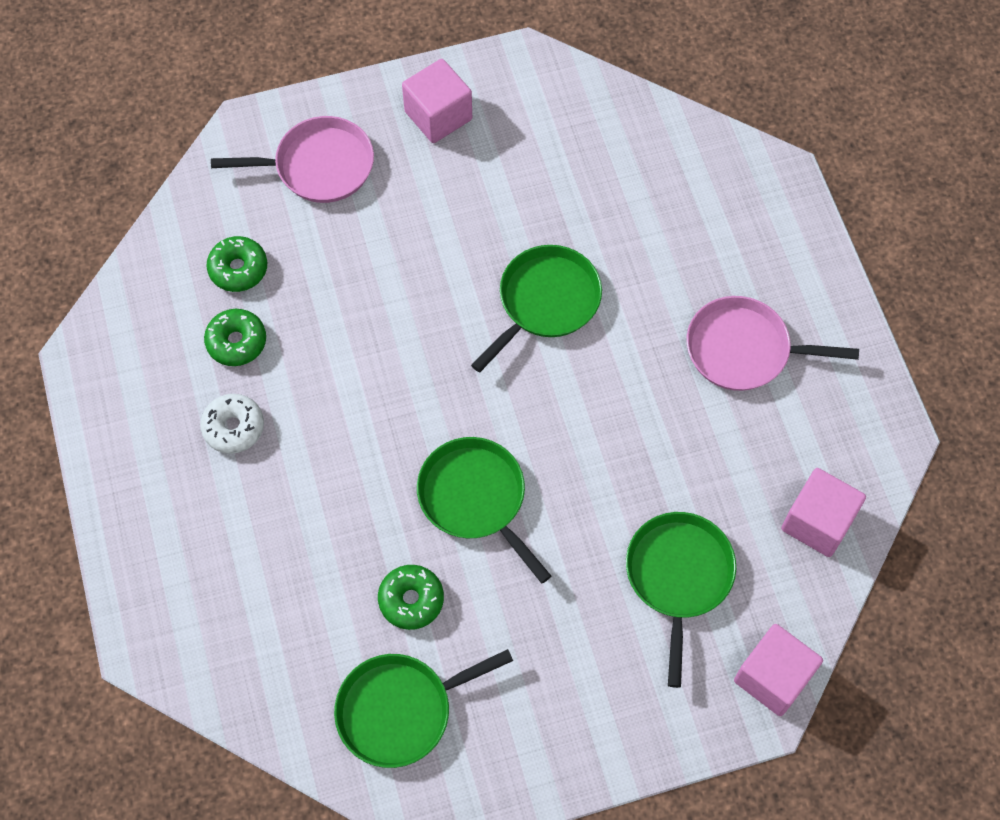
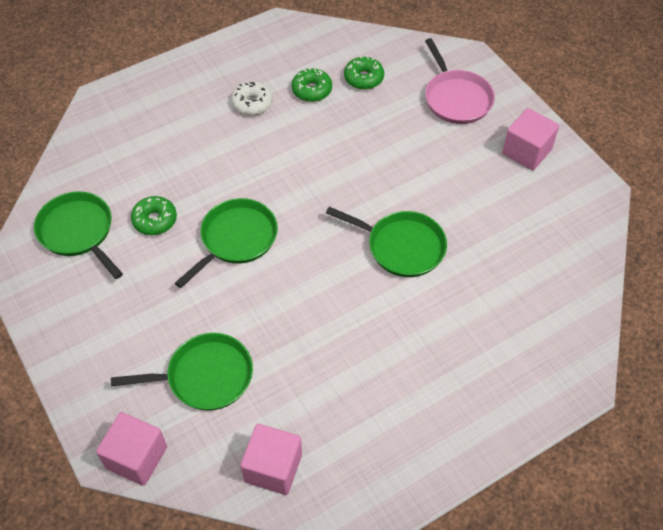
camera: 75 degrees right, 10 degrees down
pink pan [687,296,859,391] -> none

